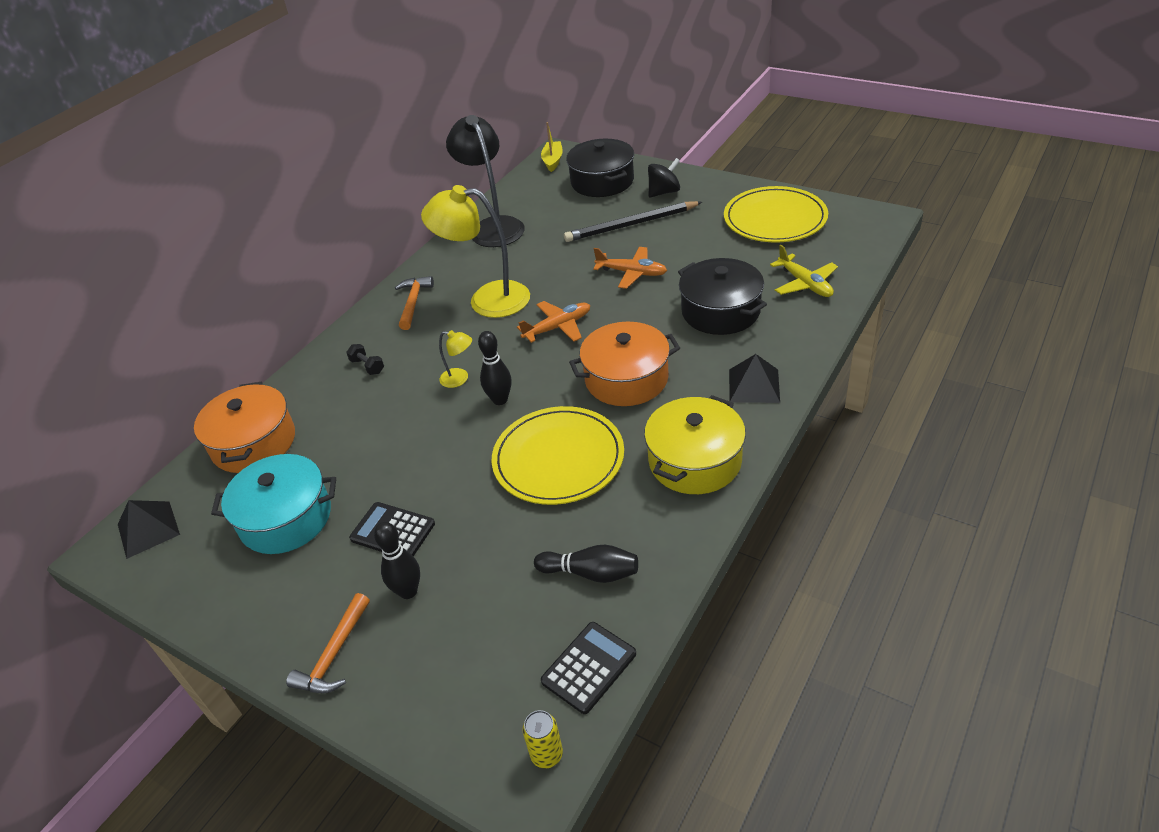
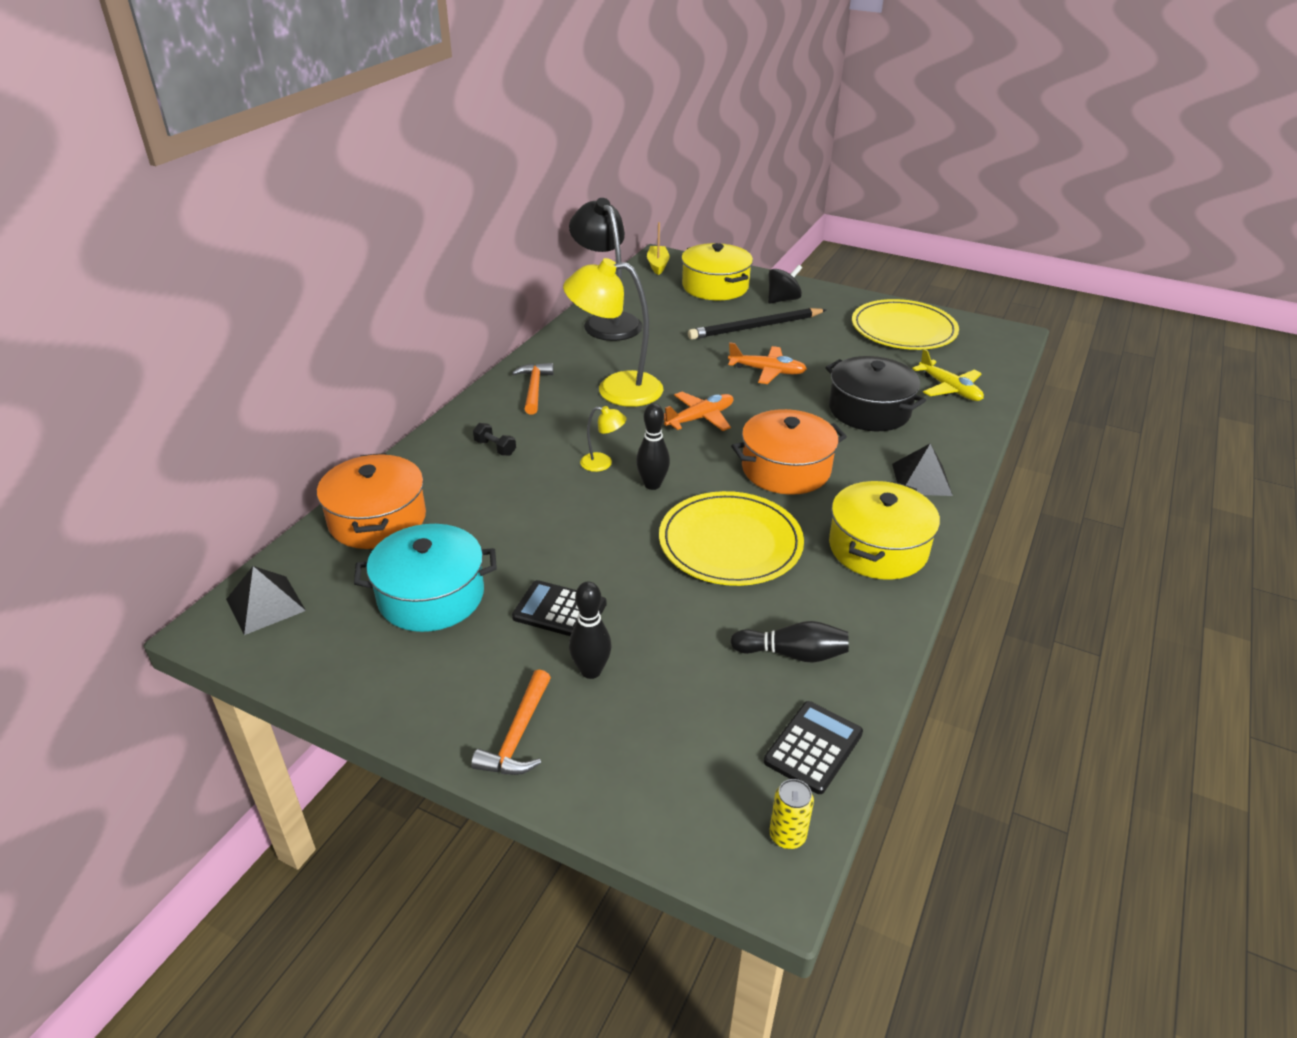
camera: 10 degrees left, 5 degrees down
black pot [566,139,634,197] -> yellow pot [681,243,753,300]

